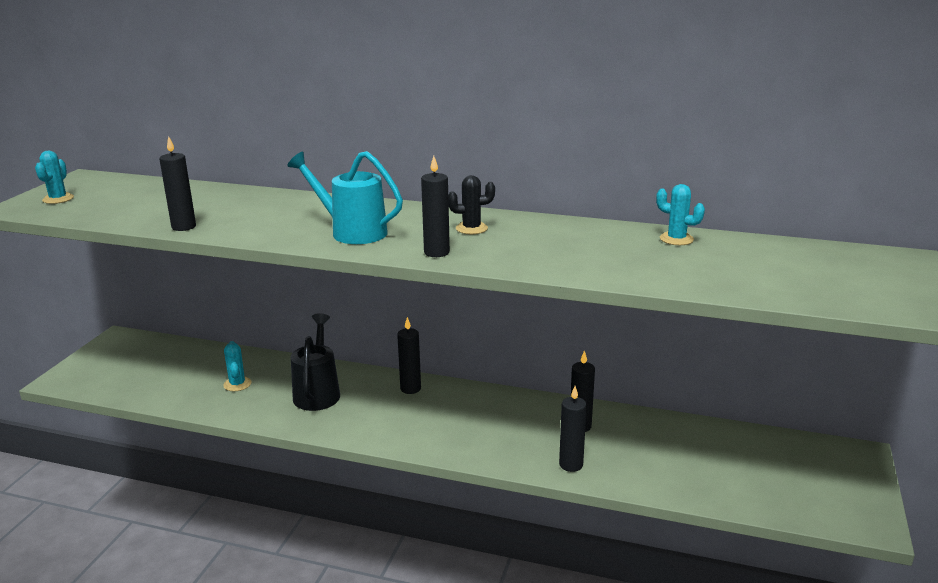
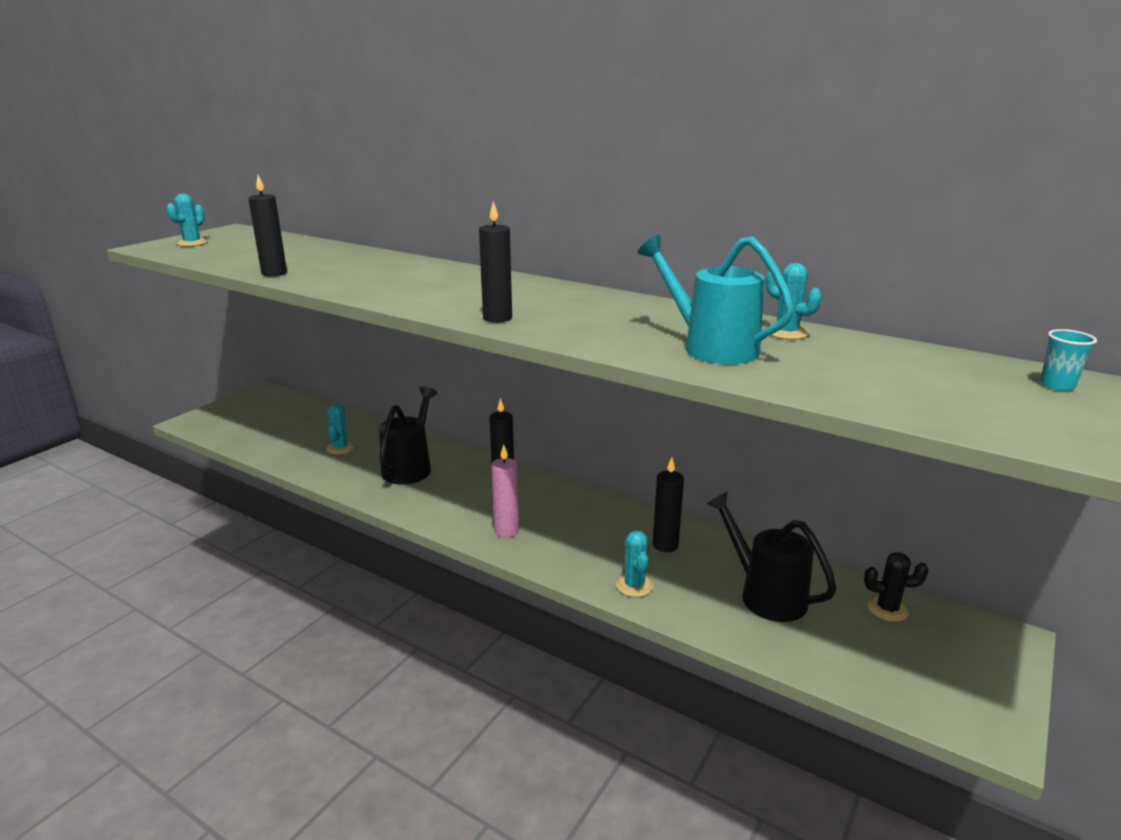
camera: 15 degrees right, 0 degrees up
turquoise watering can [287,151,403,244] -> turquoise watering can moved to [637,235,794,364]
black cactus [448,175,495,234] -> black cactus moved to [864,552,929,622]
black candle [559,386,587,472] -> turquoise cactus [616,531,654,597]
none -> pink candle [491,444,519,538]
none -> black watering can [707,491,836,622]
none -> turquoise cup [1040,329,1097,391]

